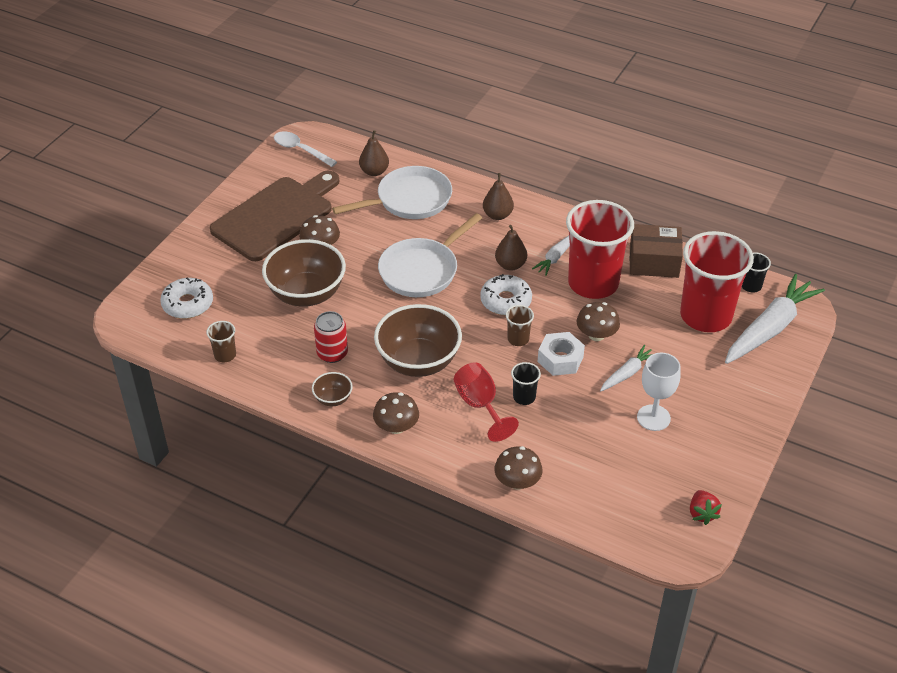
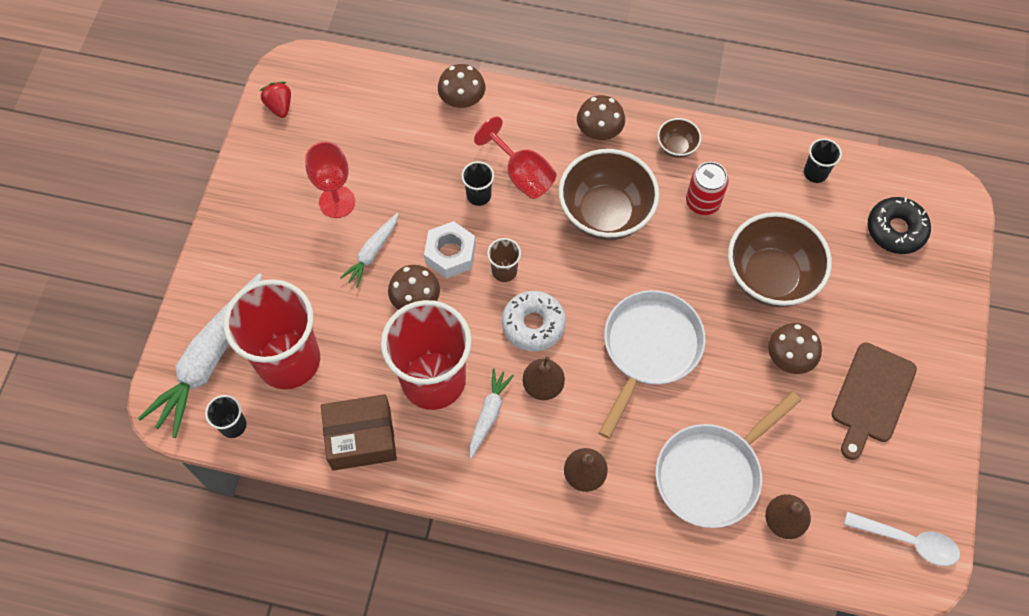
camera: 165 degrees right, 20 degrees up
white donut [160,278,213,319] -> black donut [868,197,931,254]
brown cup [206,321,236,362] -> black cup [804,138,842,183]
brown cutting board [210,171,339,261] -> brown cutting board [832,342,917,460], size x0.62
white goblet [637,353,681,431] -> red goblet [305,142,355,218]

